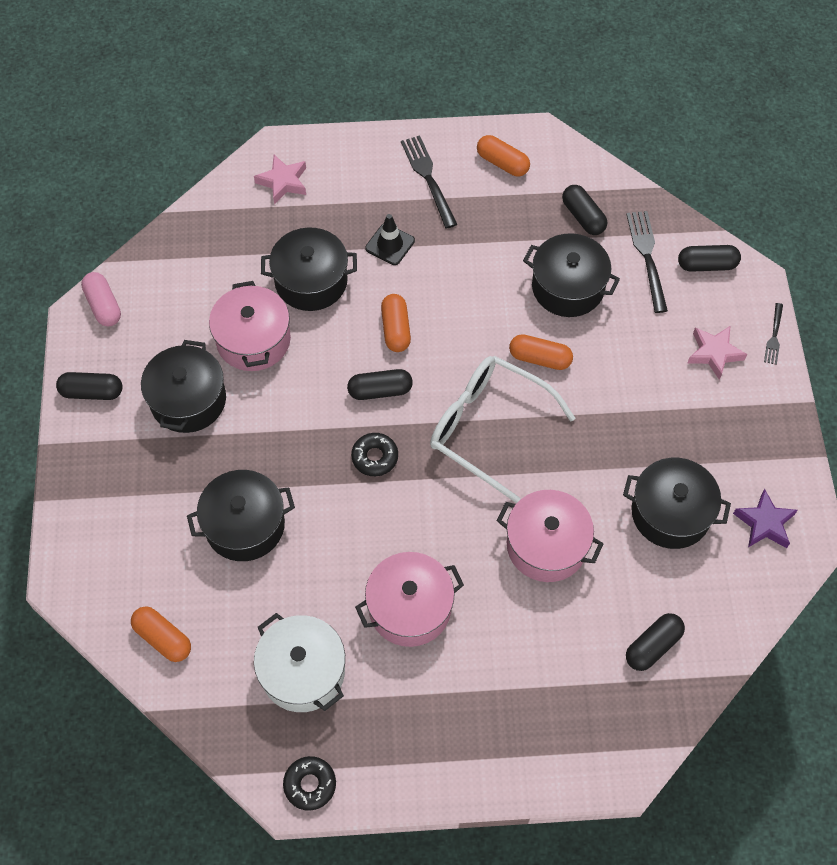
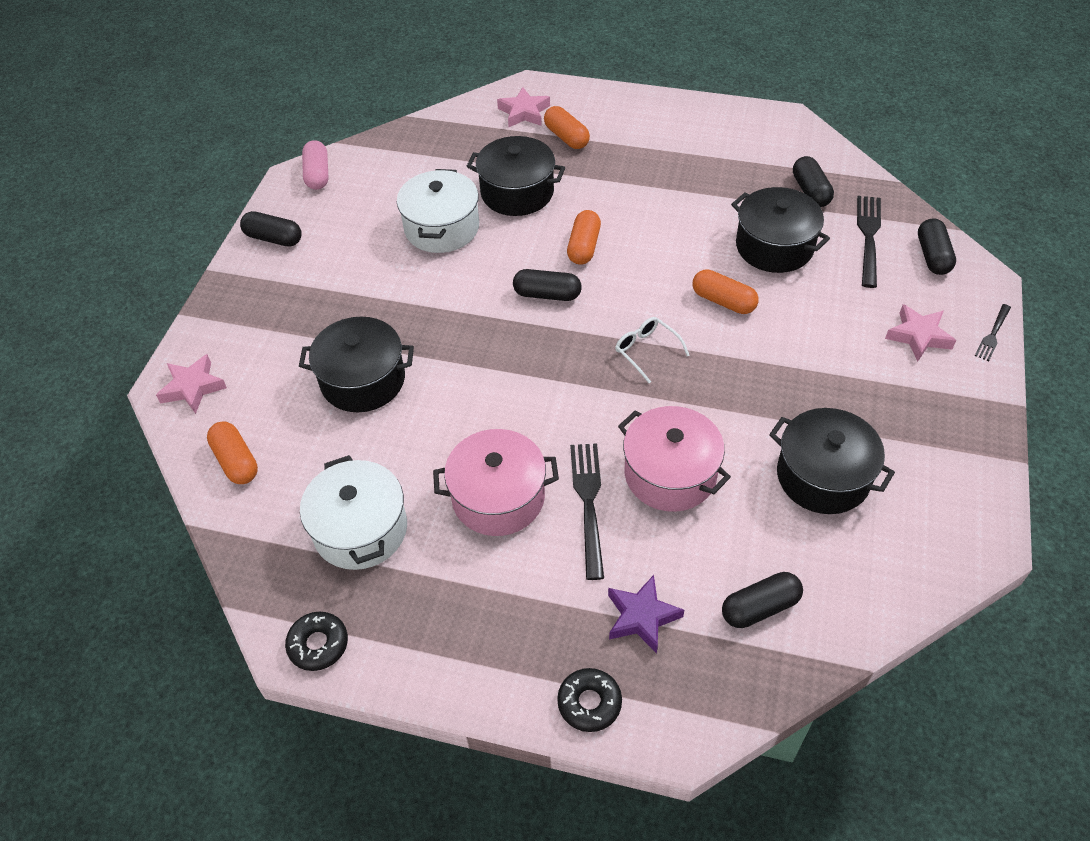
camera: 20 degrees right, 10 degrees down
black pot [141,340,226,433] -> none
pink pot [209,281,291,371] -> white pot [397,169,479,253]
black donut [351,433,398,476] -> black donut moved to [557,668,622,732]
black traffic cone [365,214,415,265] -> none
black fork [401,135,458,229] -> black fork moved to [570,443,604,580]
white glasses [430,356,576,503] -> white glasses [615,317,690,383], size x0.45
orange capsule [477,135,530,176] -> orange capsule moved to [544,106,590,149]
black capsule [678,245,741,272] -> black capsule turned 75 degrees clockwise [918,218,956,275]
purple star [733,489,798,548] -> purple star moved to [608,575,684,654]
none -> pink star [156,354,227,414]

